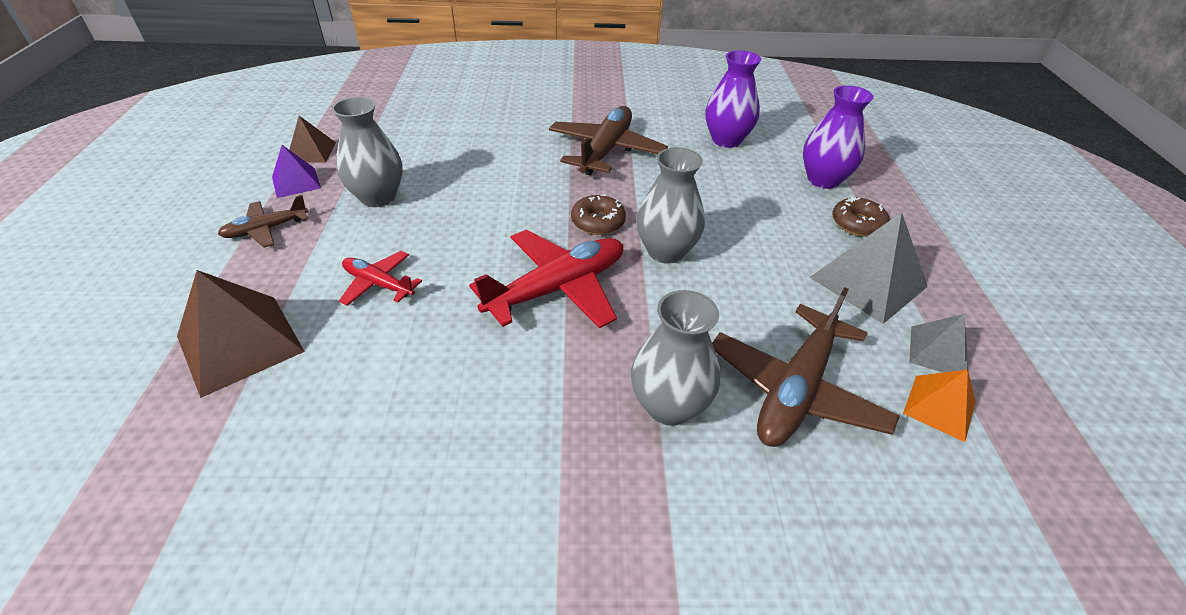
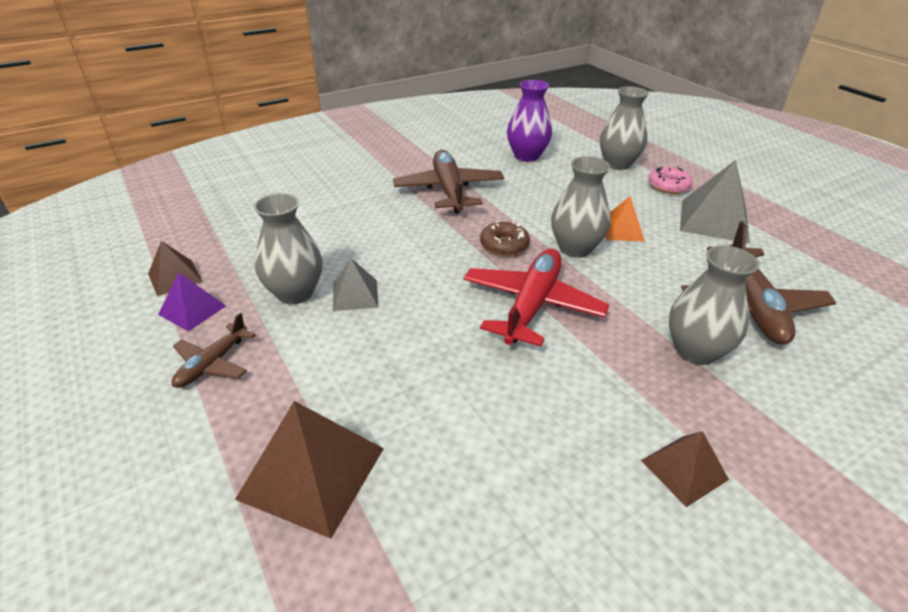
camera: 30 degrees left, 5 degrees down
red plane [339,251,422,306] -> none
purple vase [803,85,874,189] -> grey vase [600,86,649,170]
brown donut [832,197,890,237] -> pink donut [649,167,693,194]
orange pyramid [903,370,976,442] -> orange pyramid moved to [605,196,645,241]
grey pyramid [909,314,968,373] -> grey pyramid moved to [333,258,378,311]
none -> brown pyramid [641,431,729,507]

